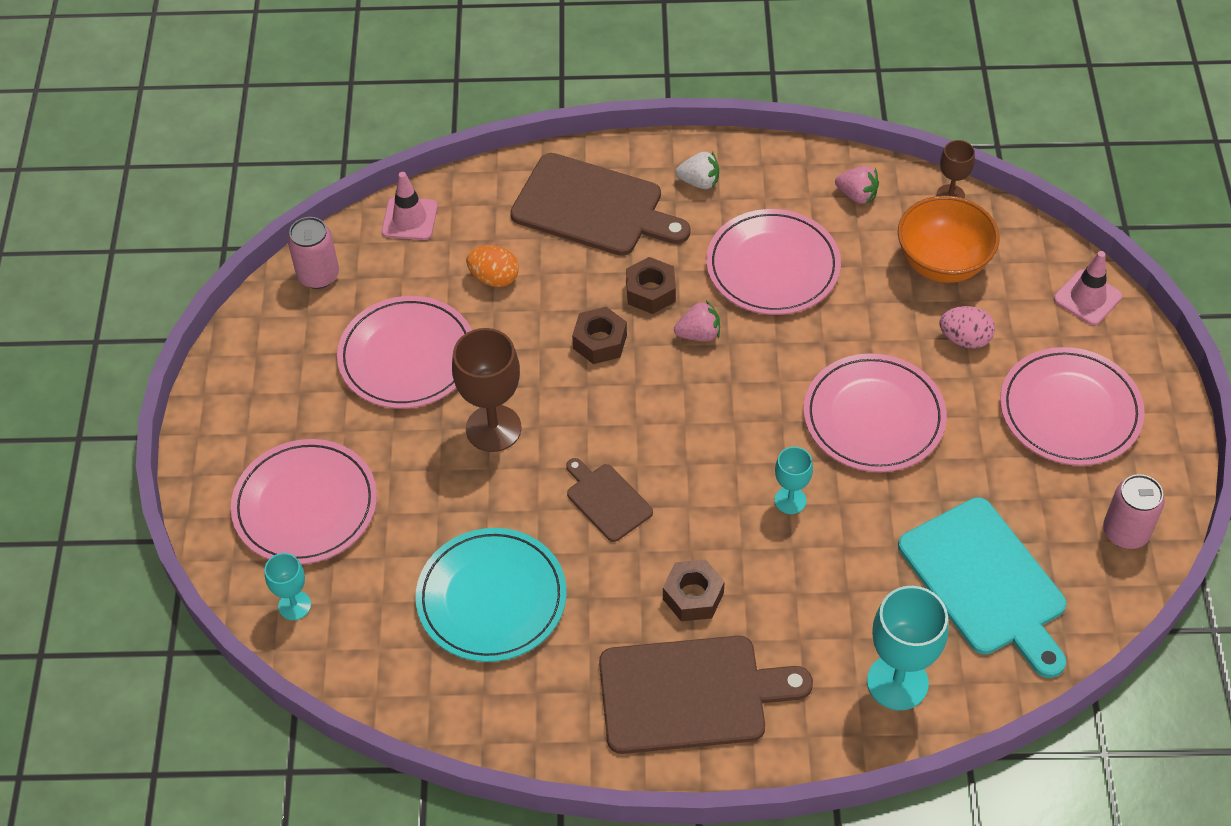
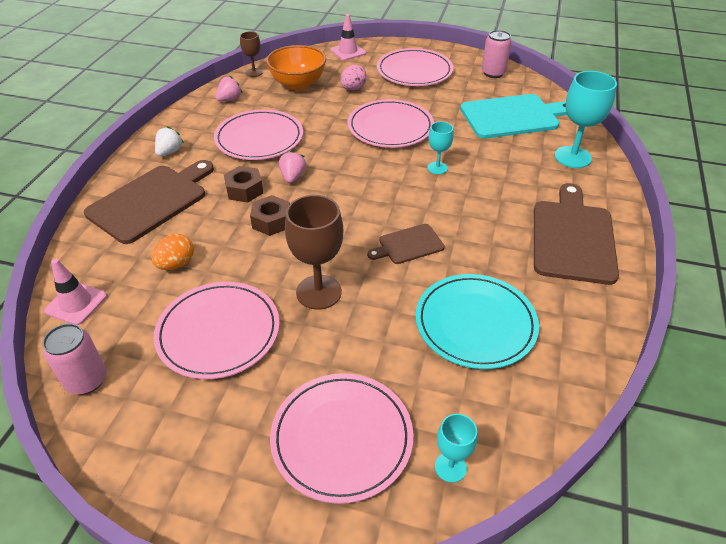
camera: 75 degrees left, 10 degrees down
brown nut [663,559,725,621] -> none

